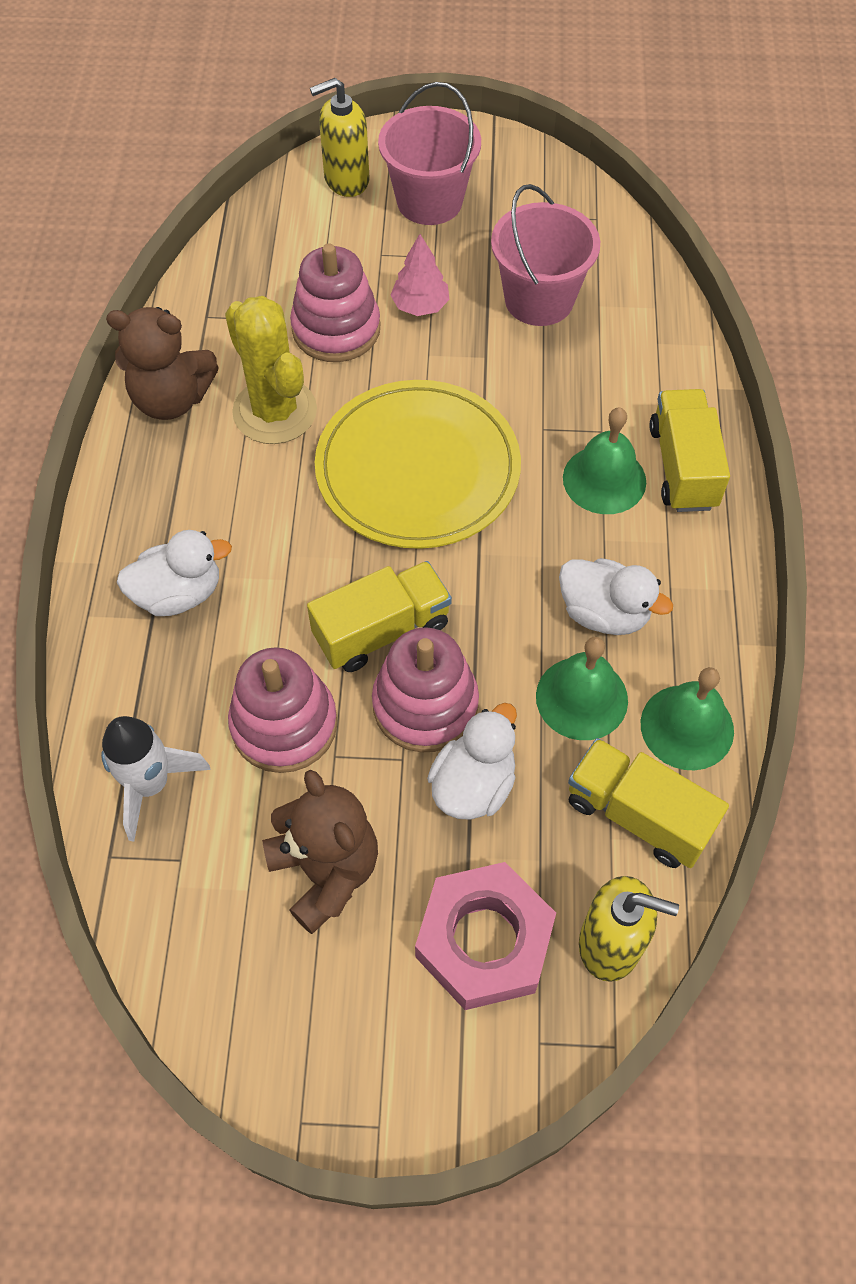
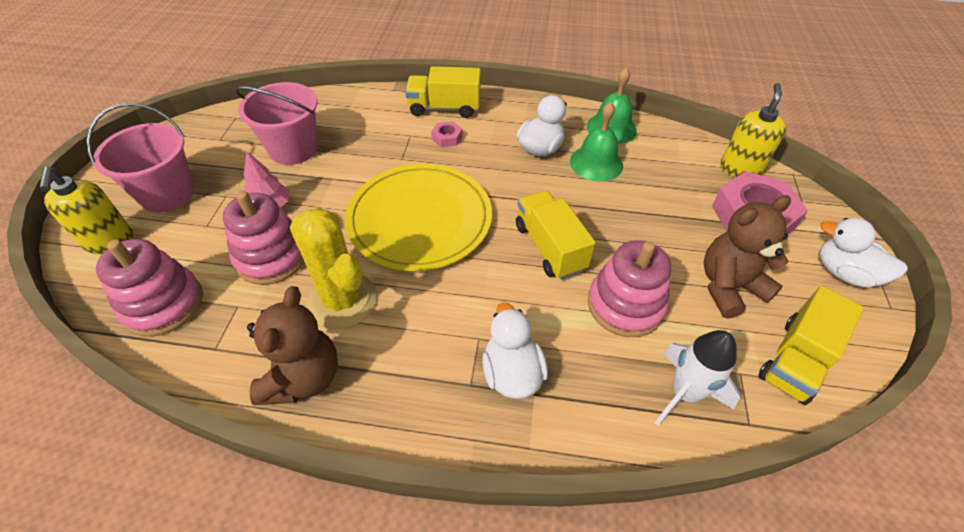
camera: 85 degrees left, 10 degrees down
yellow cactus [225,296,317,444] -> yellow cactus turned 75 degrees clockwise [290,207,377,329]
pink stacking toy [372,627,479,753] -> pink stacking toy moved to [96,239,203,337]
white duck [427,703,517,820] -> white duck moved to [819,218,908,288]
green bell [563,408,646,514] -> pink nut [431,121,462,147]
yellow truck [568,738,729,868] -> yellow truck moved to [758,286,864,405]

